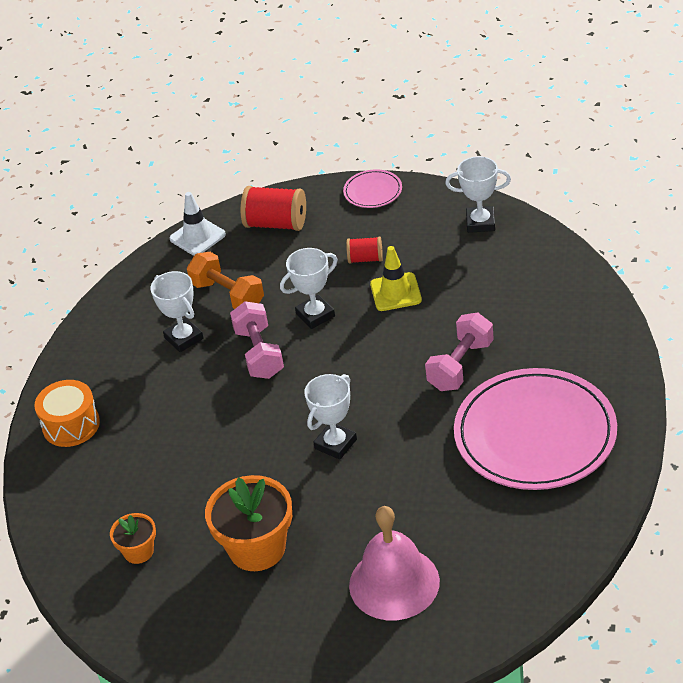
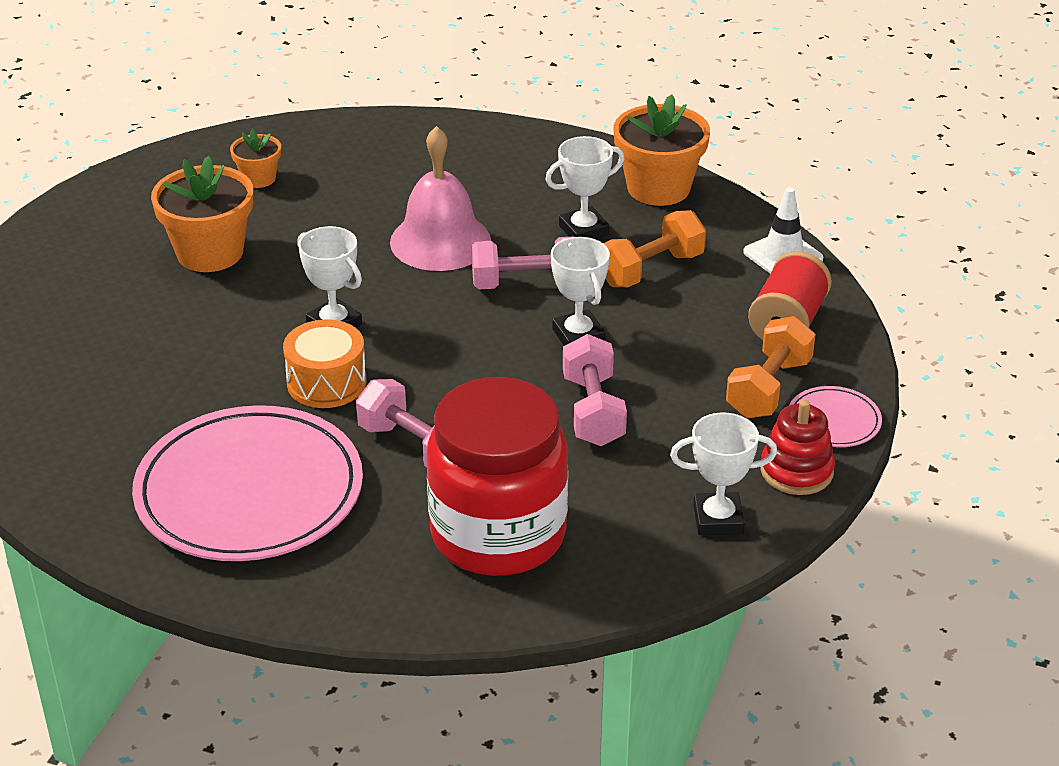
camera: 95 degrees right, 5 degrees down
orange drum [34,380,100,447] -> orange drum moved to [283,319,366,408]
red spool [346,236,383,264] -> none
pink bell [349,506,440,620] -> pink bell moved to [390,126,491,271]
yellow traffic cone [370,246,422,311] -> pink dumbbell [563,334,627,446]
white trophy [445,156,511,233] -> white trophy turned 75 degrees clockwise [670,412,777,535]
none -> red jar [427,377,568,576]
none -> orange flower pot [613,94,710,206]
none -> orange dumbbell [726,316,816,418]
none -> red stacking toy [760,400,835,495]

